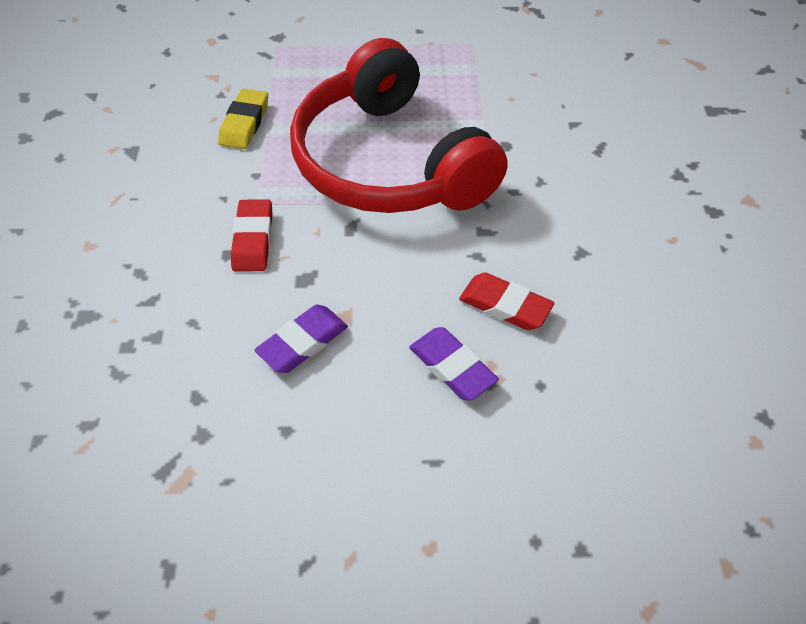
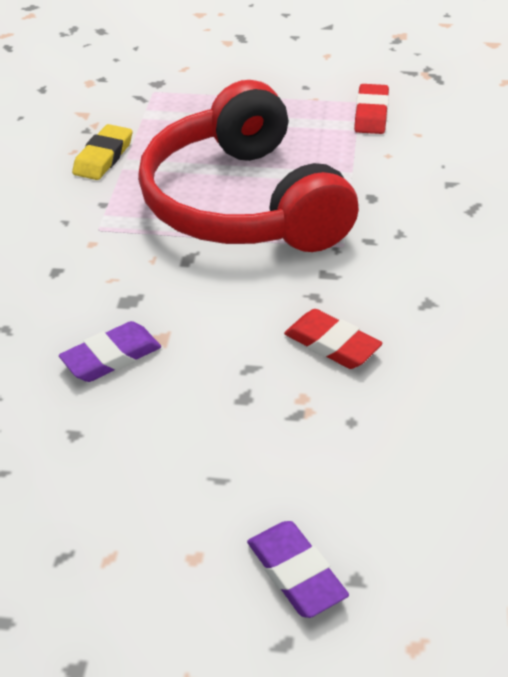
camera: 10 degrees right, 10 degrees down
red eraser [231,199,273,272] -> red eraser moved to [354,84,389,134]
purple eraser [409,327,499,401] -> purple eraser moved to [247,521,349,618]

